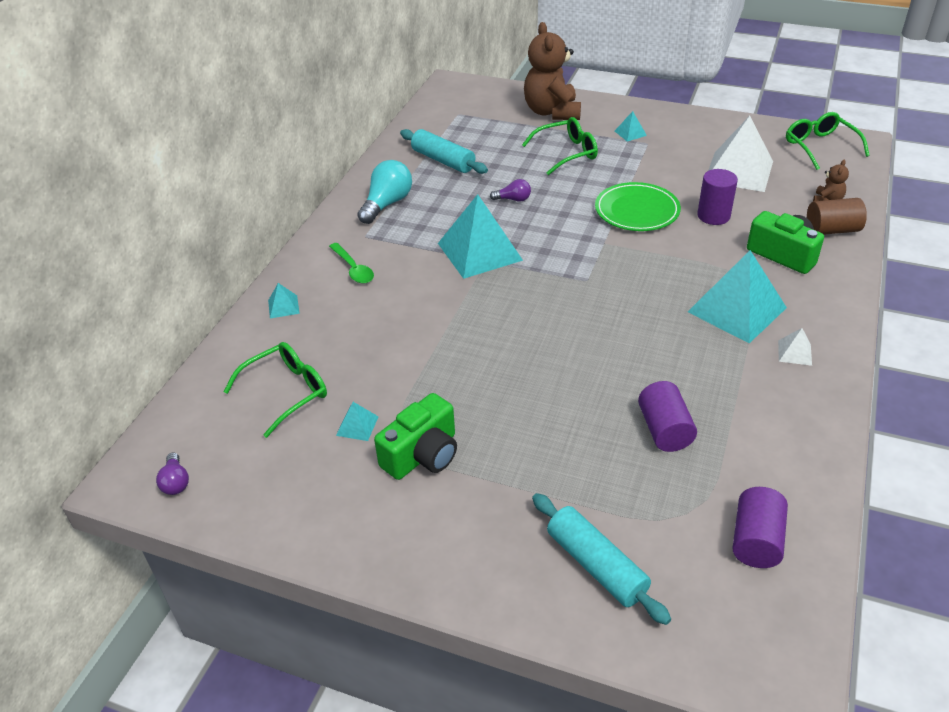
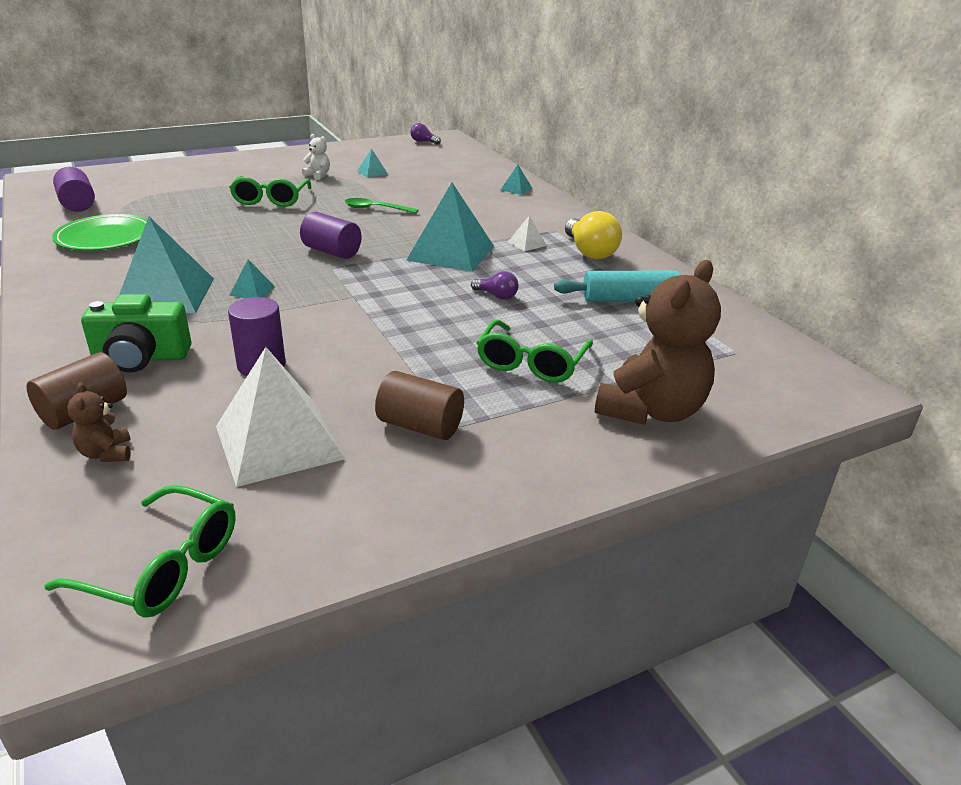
camera: 130 degrees right, 10 degrees down
green glasses [224,342,327,438] -> green glasses moved to [229,176,312,207]
green spoon [329,243,374,284] -> green spoon moved to [345,198,419,214]
turquoise light bulb [357,160,412,224] -> yellow light bulb [565,211,622,259]
green camera [374,393,457,480] -> white teddy bear [302,134,330,180]
purple light bulb [490,179,531,202] -> purple light bulb turned 105 degrees counterclockwise [471,271,518,300]
brown teddy bear [524,22,581,120] -> brown teddy bear turned 90 degrees clockwise [595,260,721,425]
turquoise rolling pin [532,493,671,625] -> none
green plate [595,182,681,231] -> green plate moved to [52,214,147,251]
turquoise pyramid [615,111,647,142] -> turquoise pyramid moved to [229,260,275,298]
purple cylinder [638,381,697,452] -> purple cylinder moved to [300,212,362,259]
white pyramid [778,328,812,366] -> white pyramid moved to [508,216,547,251]
none -> brown cylinder [375,371,464,440]

